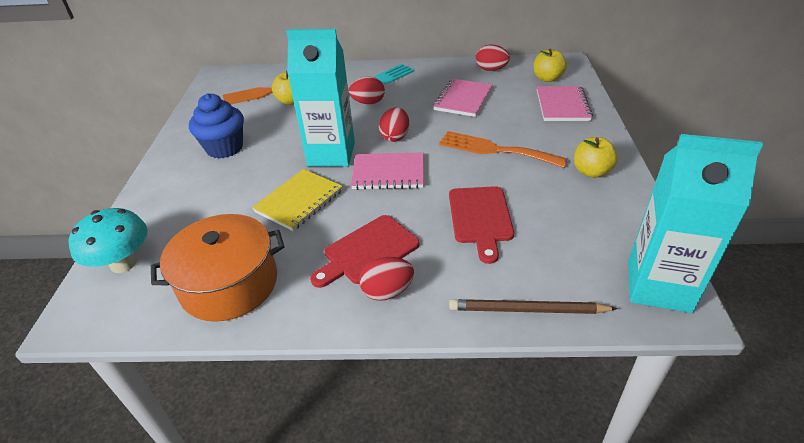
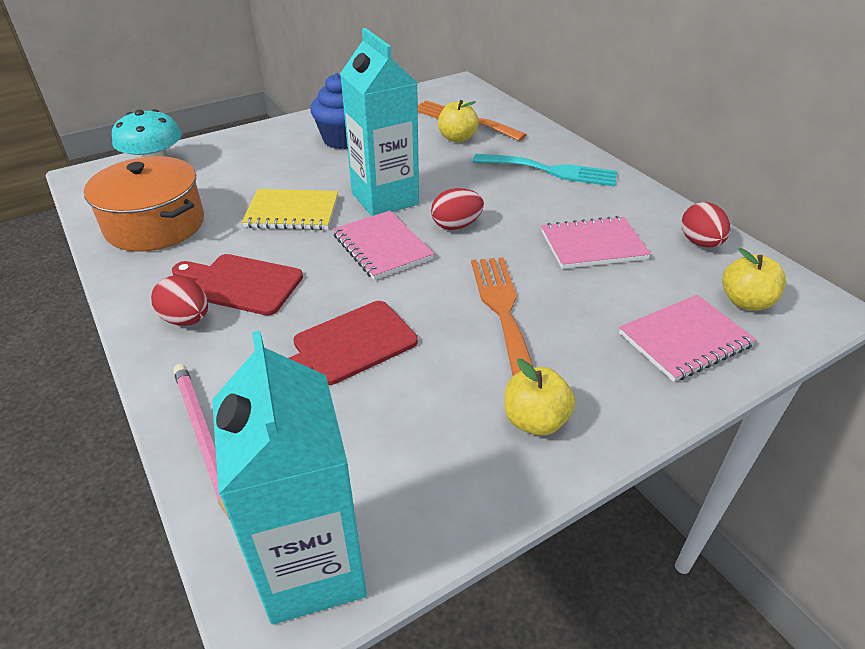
camera: 55 degrees right, 0 degrees up
red egg [348,77,385,104] -> none
brown pencil [449,299,618,314] -> pink pencil [173,364,229,518]

